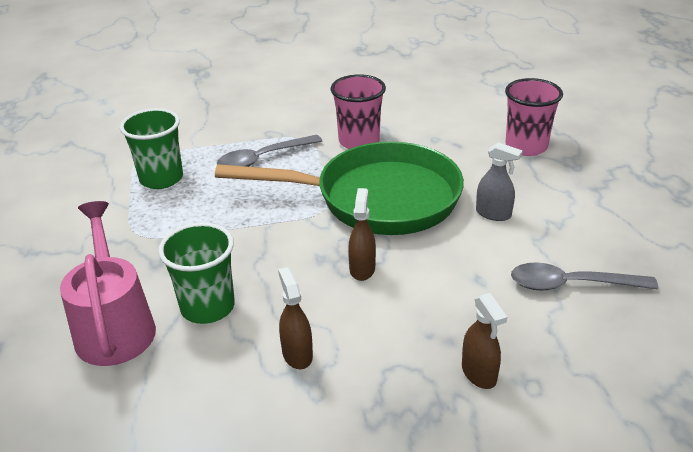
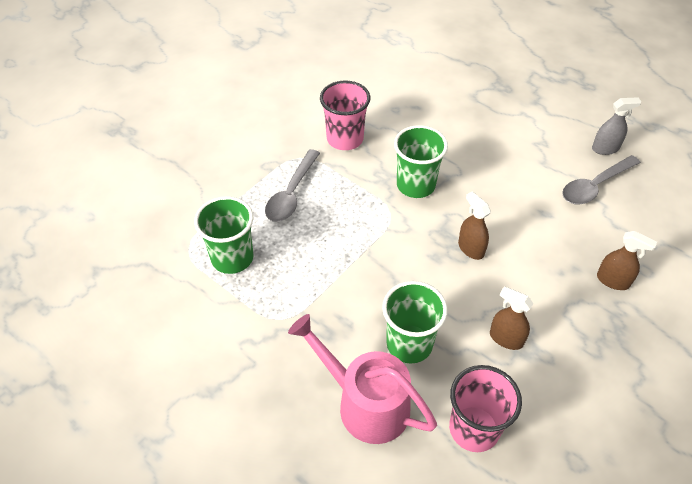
camera: 40 degrees left, 15 degrees up
green pan [215,142,464,235] -> green cup [394,125,448,198]
grey spray bottle [476,142,523,221] -> grey spray bottle moved to [592,97,641,155]
pink cup [505,78,563,156] -> pink cup moved to [449,365,522,452]

